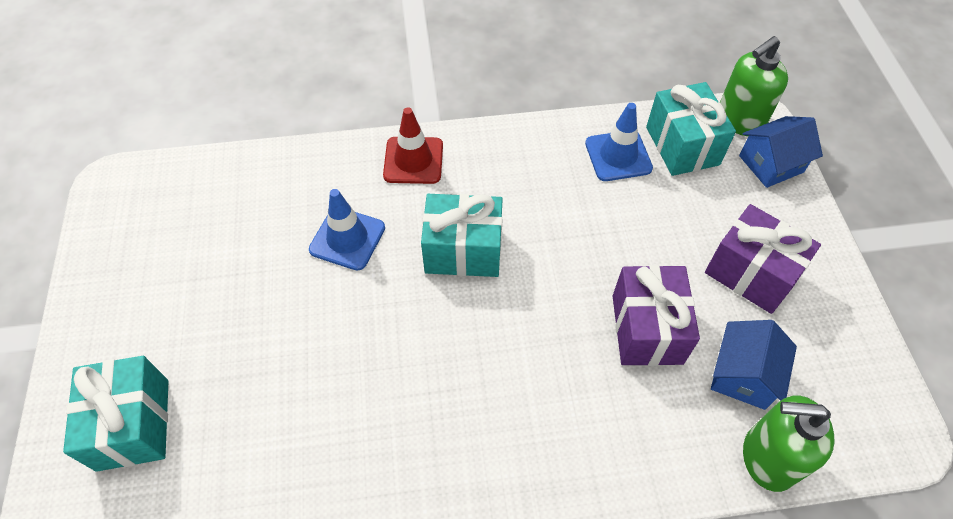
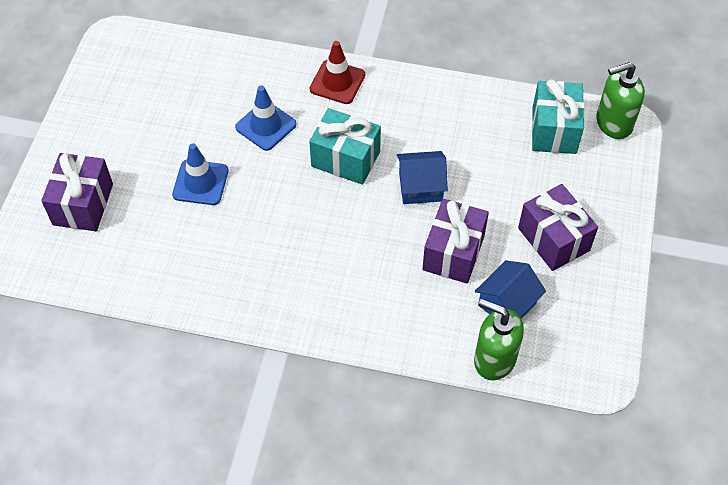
camera: 20 degrees right, 0 degrees up
turquoise gift [63,356,169,472] -> purple gift [41,153,113,231]
blue traffic cone [585,103,653,181] -> blue traffic cone moved to [172,143,229,205]
blue house [739,116,823,188] -> blue house moved to [397,151,448,204]

